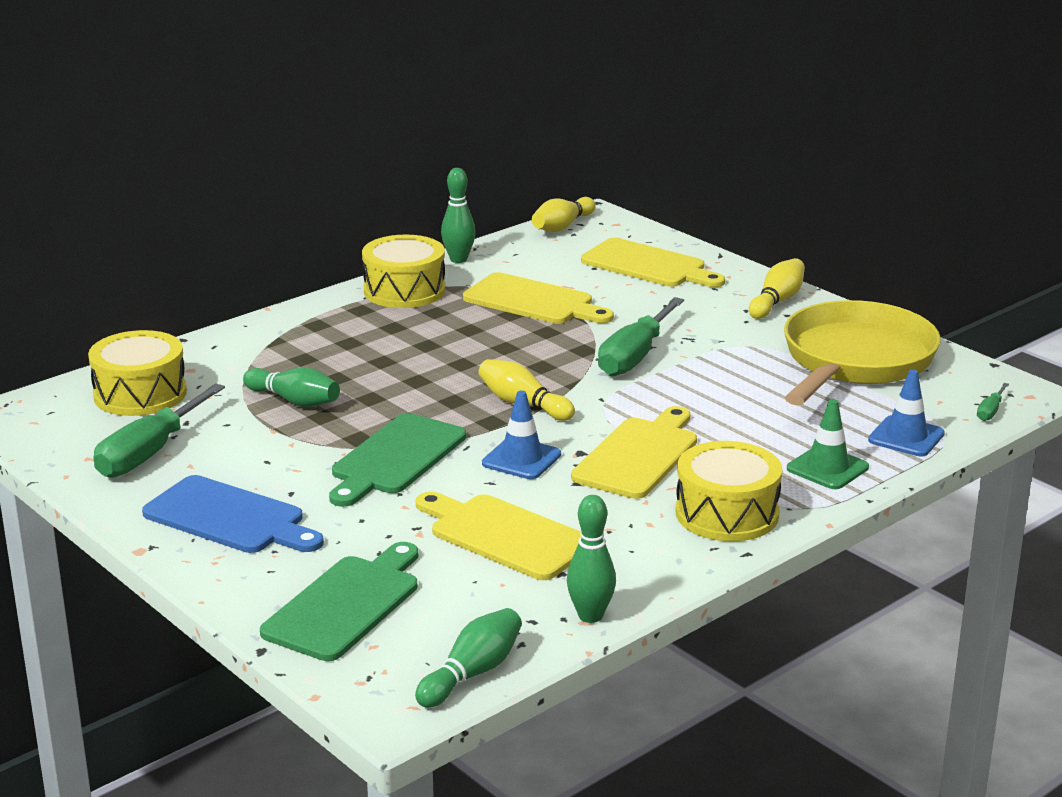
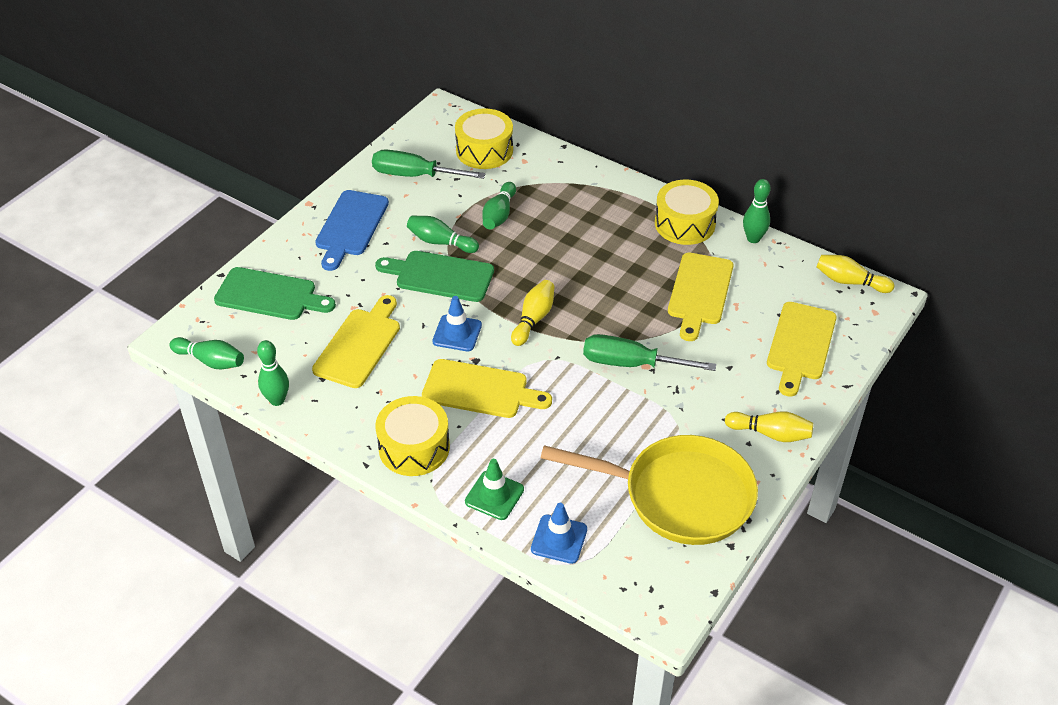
camera: 75 degrees right, 20 degrees up
green screwdriver [977,383,1009,421] -> none
none -> green bowling pin [407,216,479,253]

